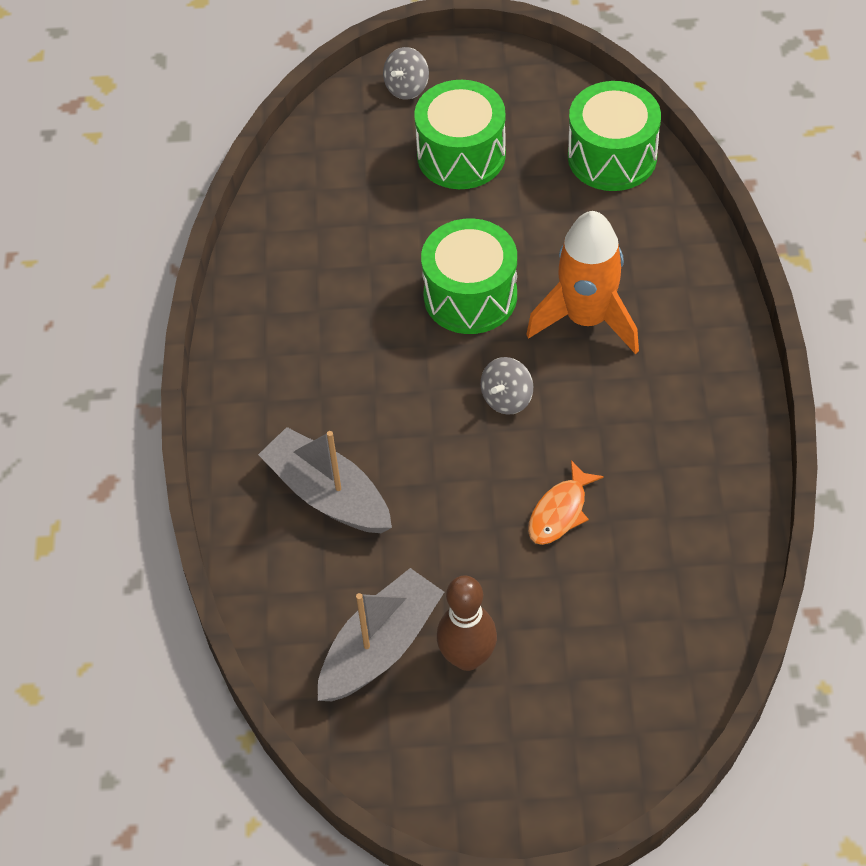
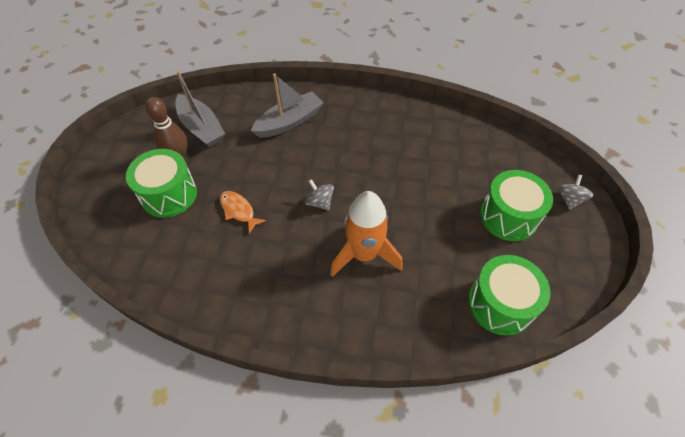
camera: 100 degrees right, 0 degrees up
grey spinning top [383,47,429,100] -> grey spinning top turned 60 degrees clockwise [557,174,594,210]
green drum [421,218,517,334] -> green drum moved to [126,149,197,218]

